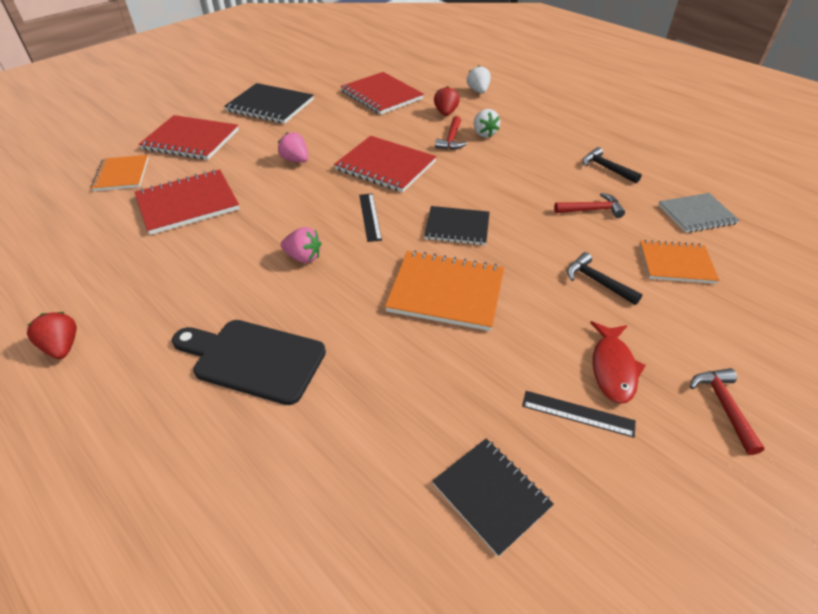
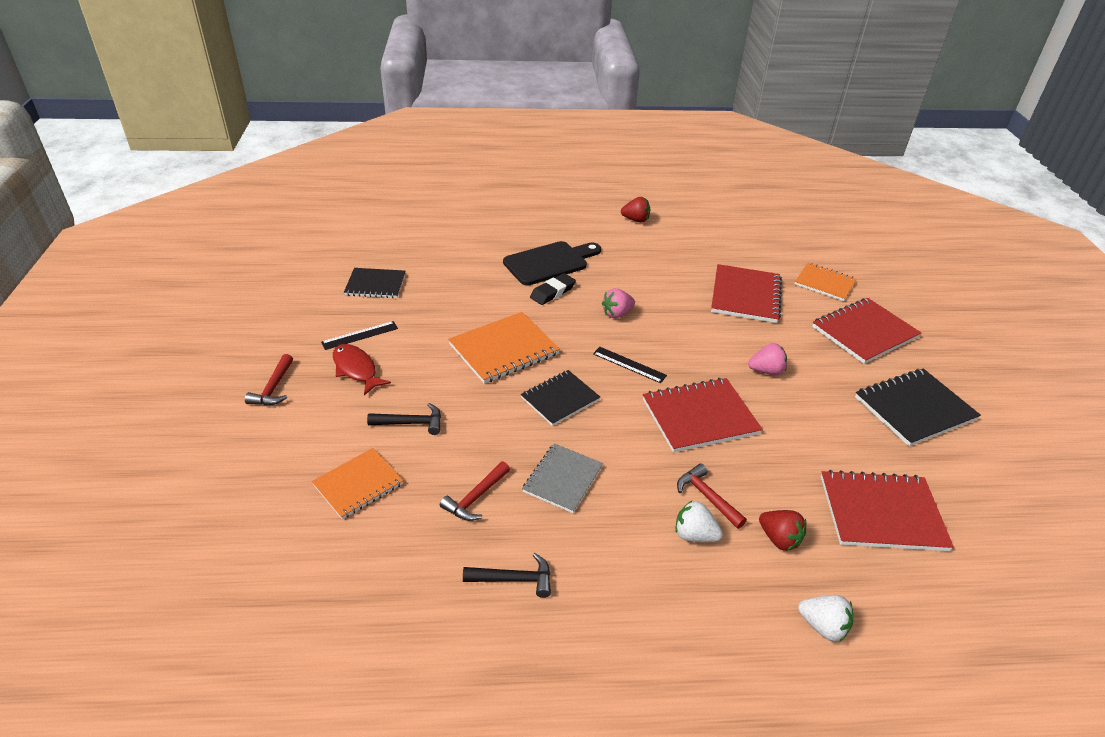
camera: 130 degrees right, 5 degrees down
grey notebook [658,193,740,233] -> grey notebook moved to [522,444,603,513]
red hammer [690,368,765,455] -> red hammer turned 60 degrees clockwise [245,354,293,406]
none -> black eraser [530,273,576,305]

